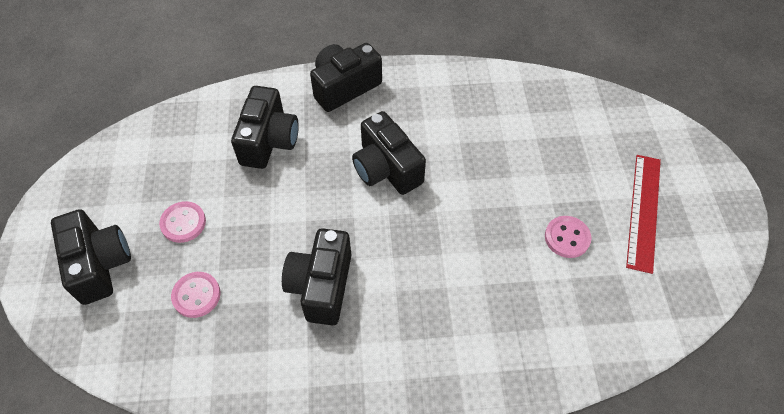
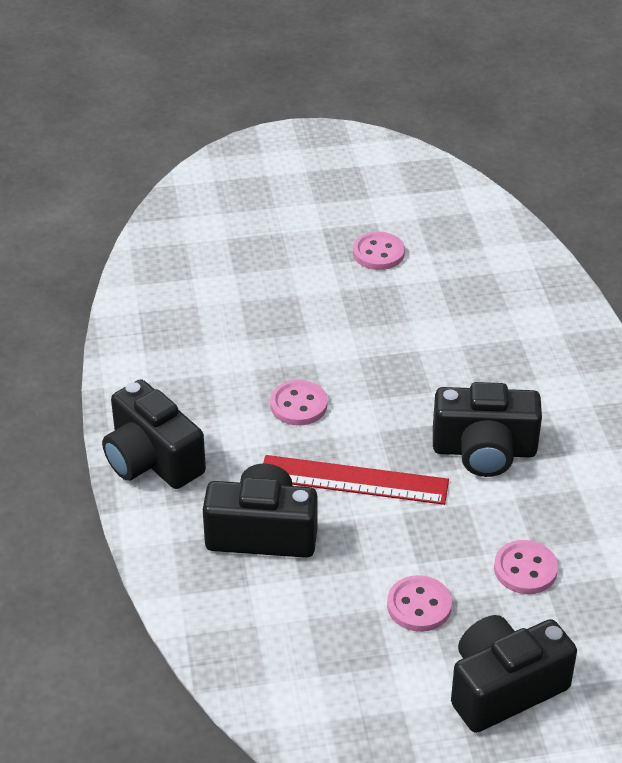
camera: 95 degrees left, 15 degrees down
black camera [352,111,426,195] -> pink button [270,380,328,425]
red ruler [626,155,661,274] -> red ruler moved to [263,455,449,505]

